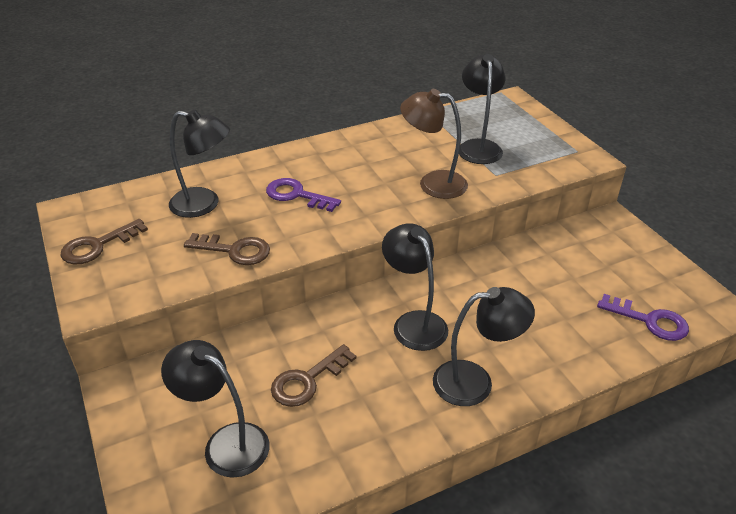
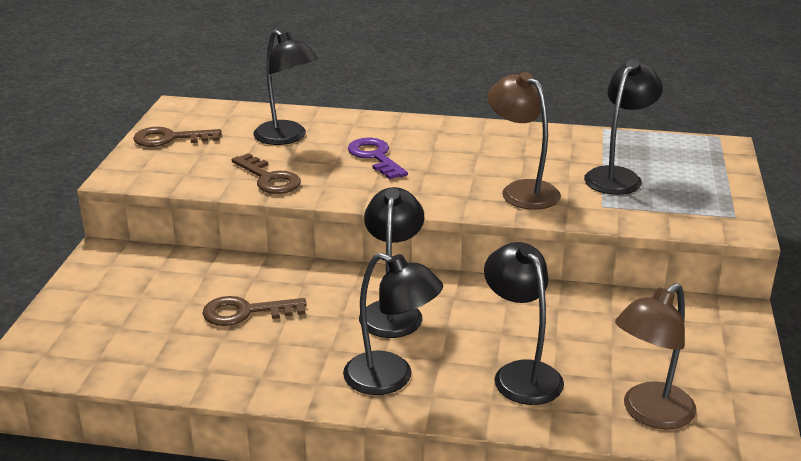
camera: 35 degrees right, 10 degrees down
black lamp [161,340,270,478] -> black lamp moved to [484,242,564,405]
purple key [597,294,689,341] -> brown lamp [615,283,697,430]

